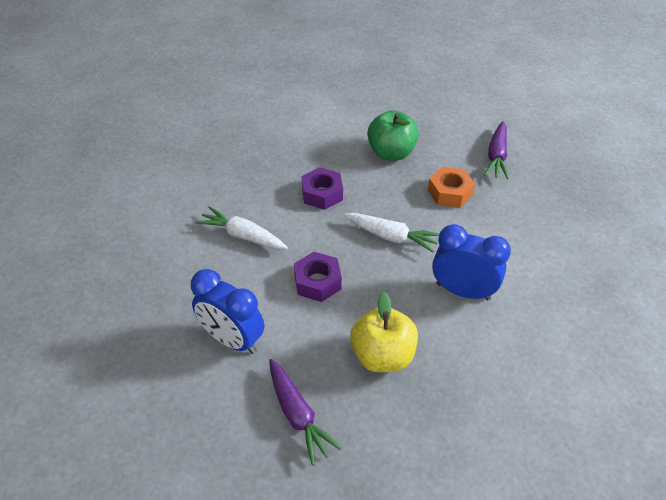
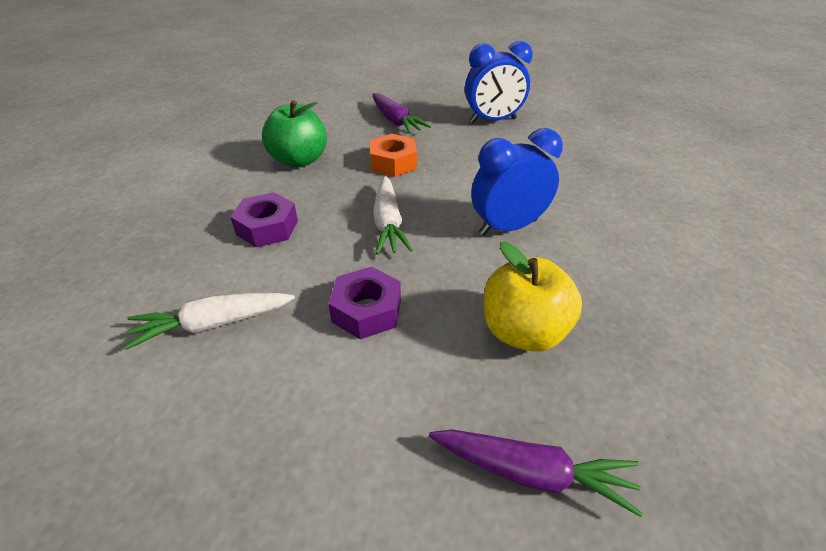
camera: 45 degrees left, 5 degrees down
blue clock [191,269,264,354] -> blue clock moved to [465,41,533,123]
white carrot [344,213,439,253] -> white carrot turned 105 degrees clockwise [373,176,413,255]

